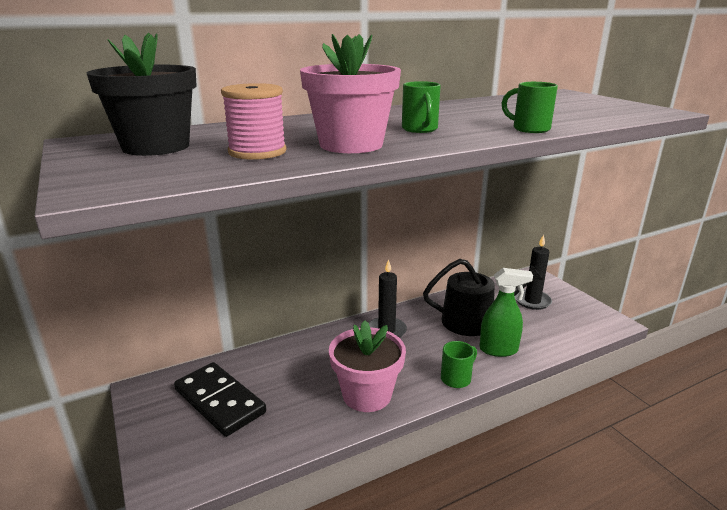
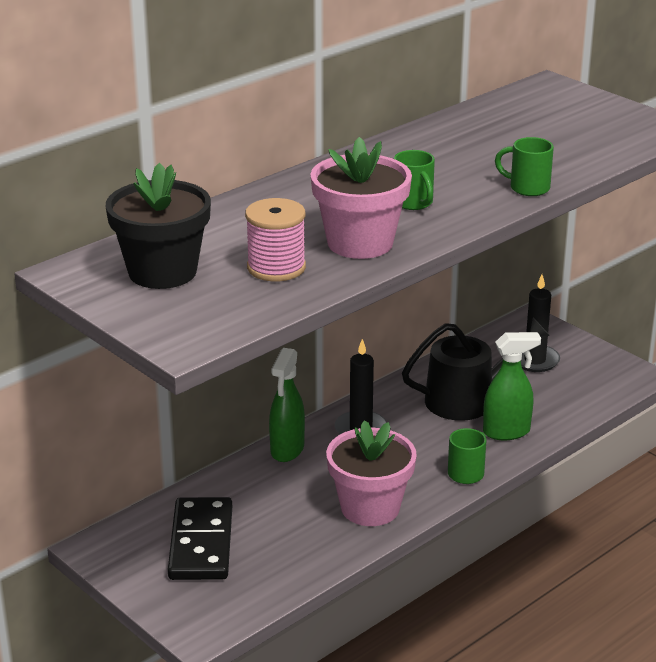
camera: 15 degrees left, 5 degrees up
black domino [174,362,266,437] -> black domino turned 60 degrees clockwise [168,497,232,580]
none -> green spray bottle [269,348,305,462]

